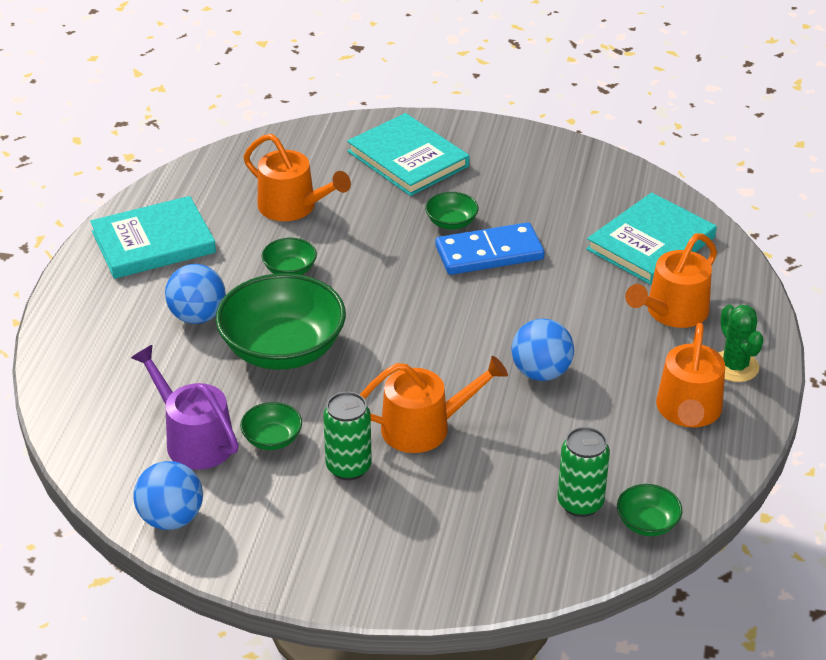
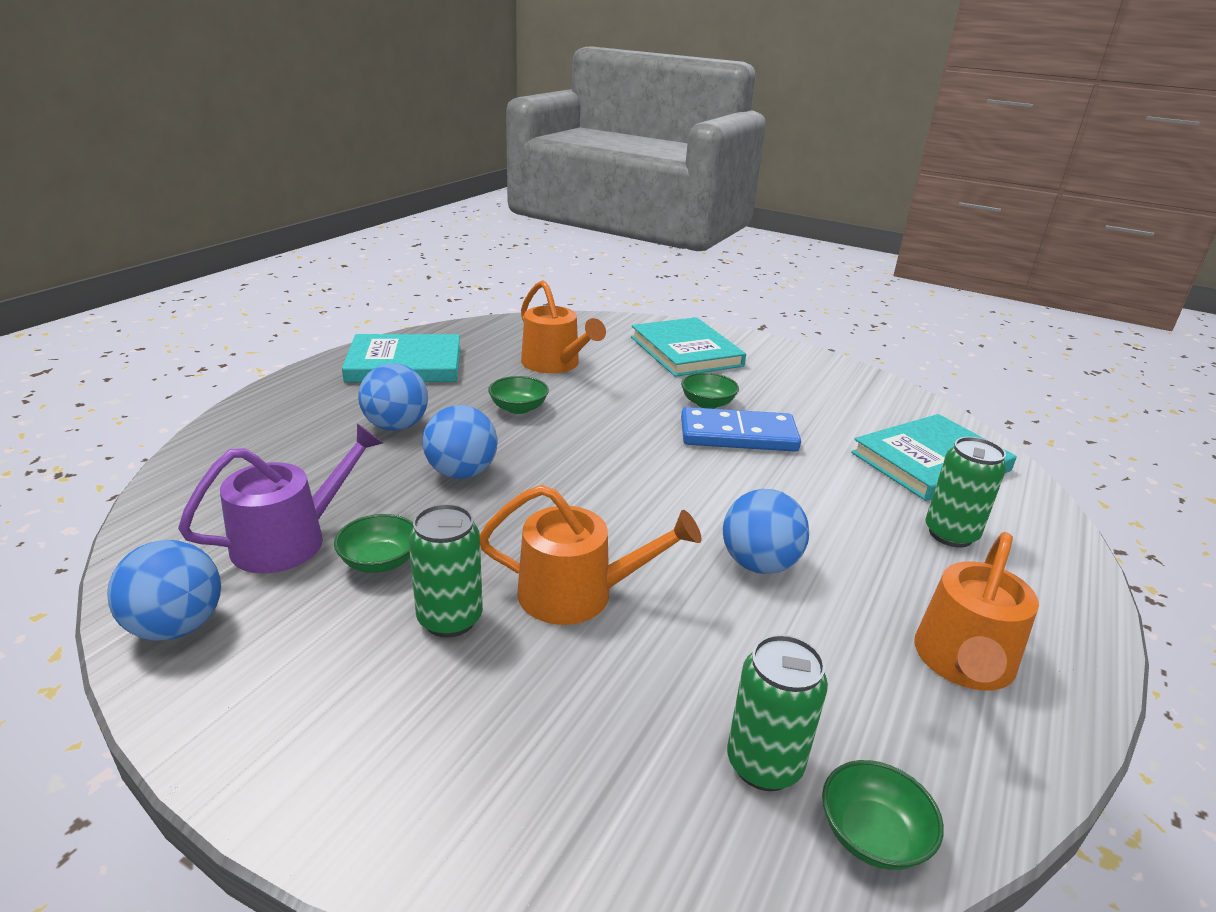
camera: 15 degrees right, 10 degrees down
purple watering can [131,345,239,470] -> purple watering can turned 75 degrees clockwise [178,424,383,573]
green bowl [216,273,346,370] -> blue ball [422,405,498,479]
orange watering can [625,233,717,328] -> green can [926,437,1006,548]
green cactus [719,304,764,382] -> none

